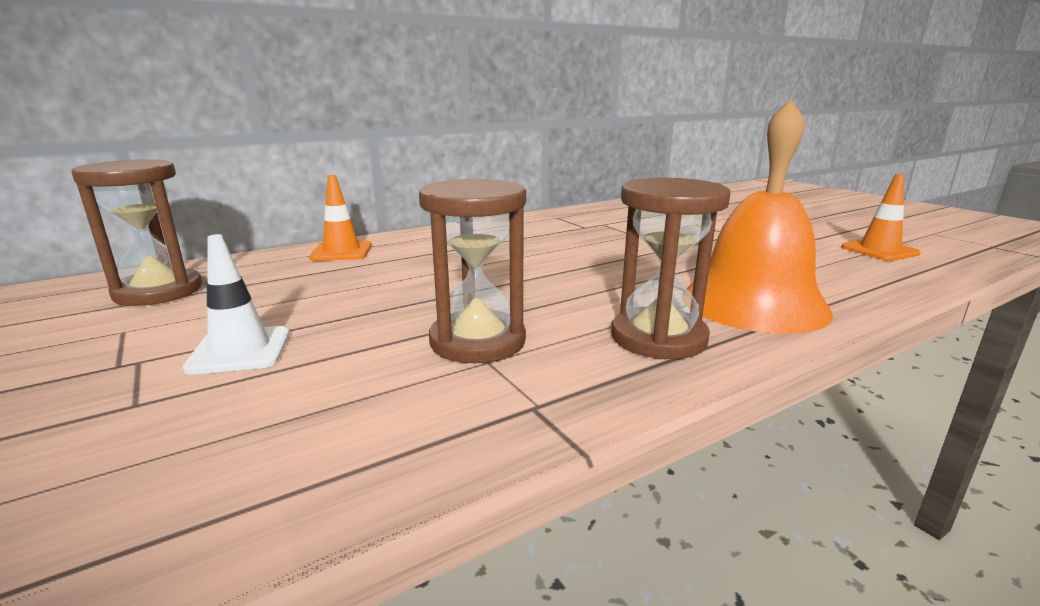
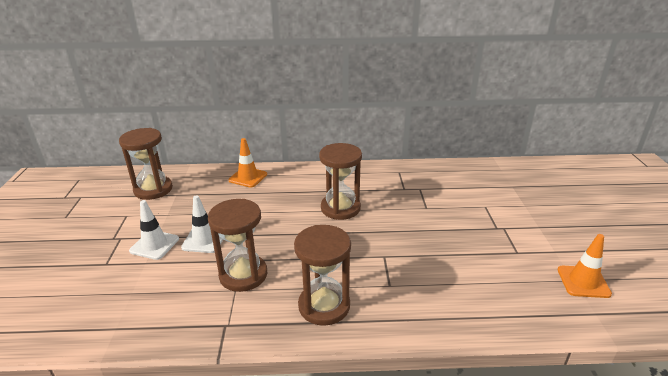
camera: 30 degrees right, 10 degrees up
orange bell [686,99,833,334] -> none
none -> white traffic cone [181,195,223,253]
none -> brown hourglass [319,143,362,220]

